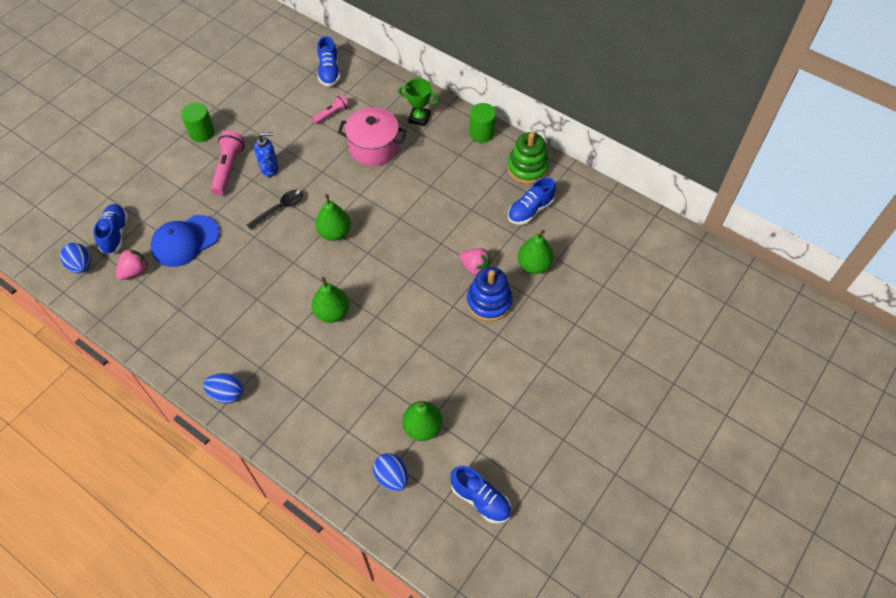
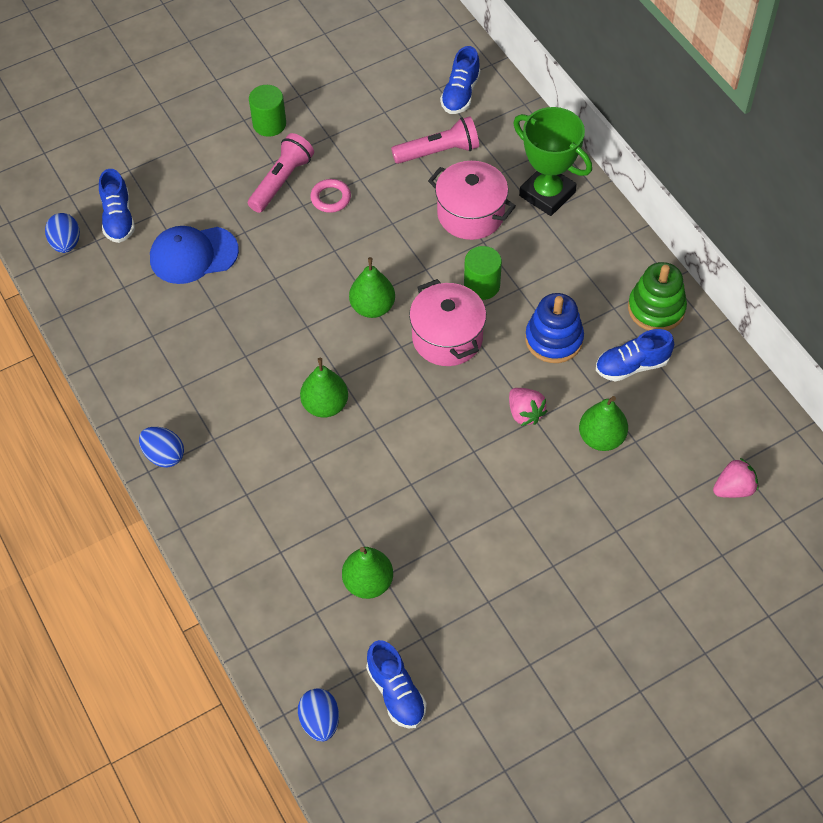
camera: 25 degrees right, 0 degrees up
blue shoe [93,204,128,255] -> blue shoe turned 150 degrees clockwise [99,169,135,243]
pink strawberry [116,248,149,280] -> pink strawberry moved to [713,458,758,498]
black spoon [247,190,303,230] -> none
blue soap dispenser [254,132,279,177] -> pink ring [310,179,351,213]
pink flashlight [312,95,349,124] -> pink flashlight [391,116,479,164], size x1.64
blue egg [373,453,408,491] -> blue egg moved to [298,688,339,742]
green trophy [398,78,439,126] -> green trophy [513,107,592,216], size x1.65
blue stacking toy [467,267,513,322] -> blue stacking toy moved to [525,293,584,363]
green cylinder [469,103,496,143] -> green cylinder moved to [464,246,502,300]
none -> pink pot [409,279,486,366]

